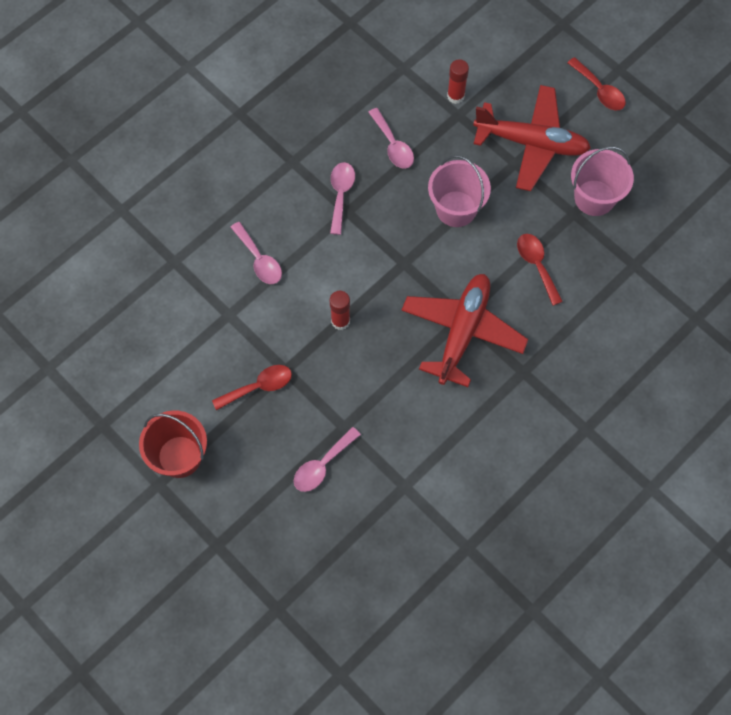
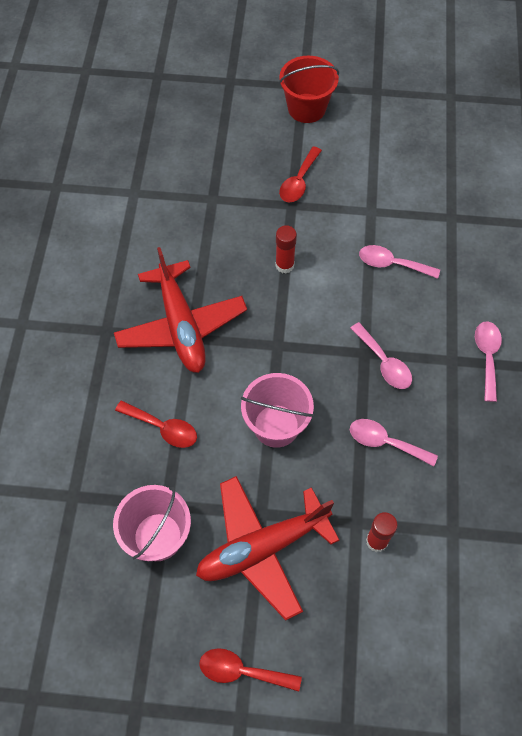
camera: 140 degrees right, 5 degrees down
pink spoon [294,427,361,492] -> pink spoon moved to [475,321,502,402]

